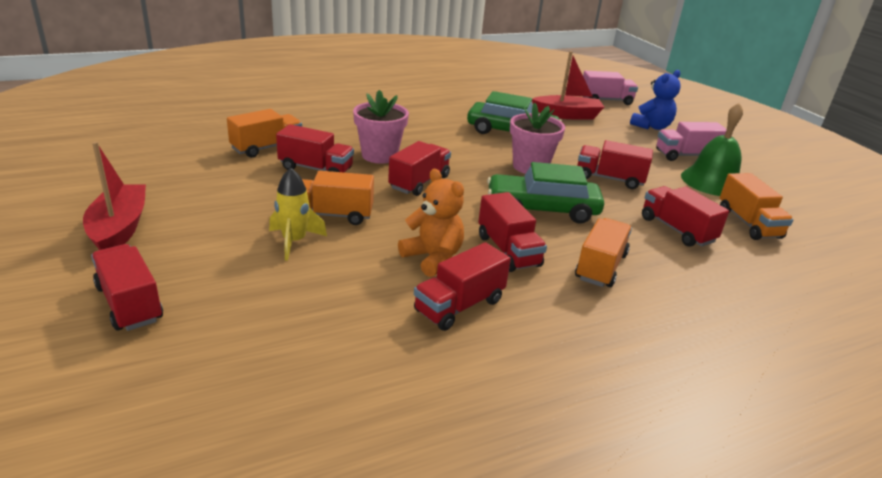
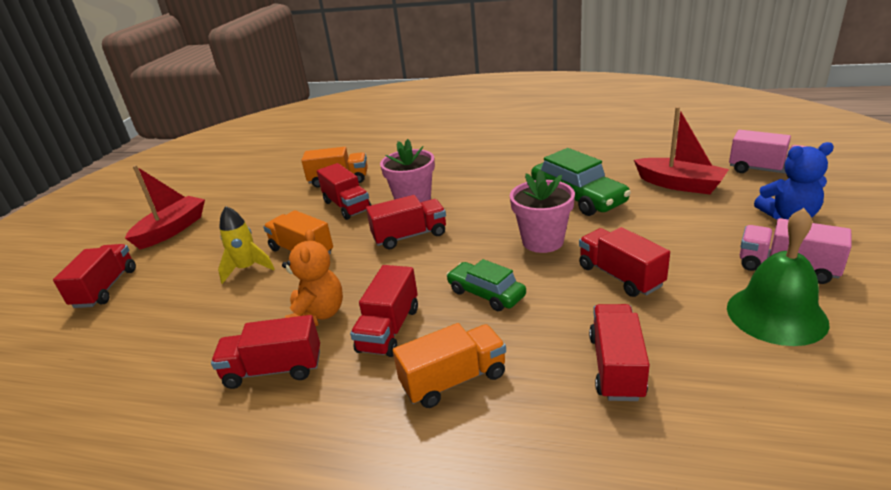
camera: 45 degrees right, 0 degrees up
green car [487,162,604,224] -> green car [446,259,526,311], size x0.63
orange truck [720,173,793,240] -> none

